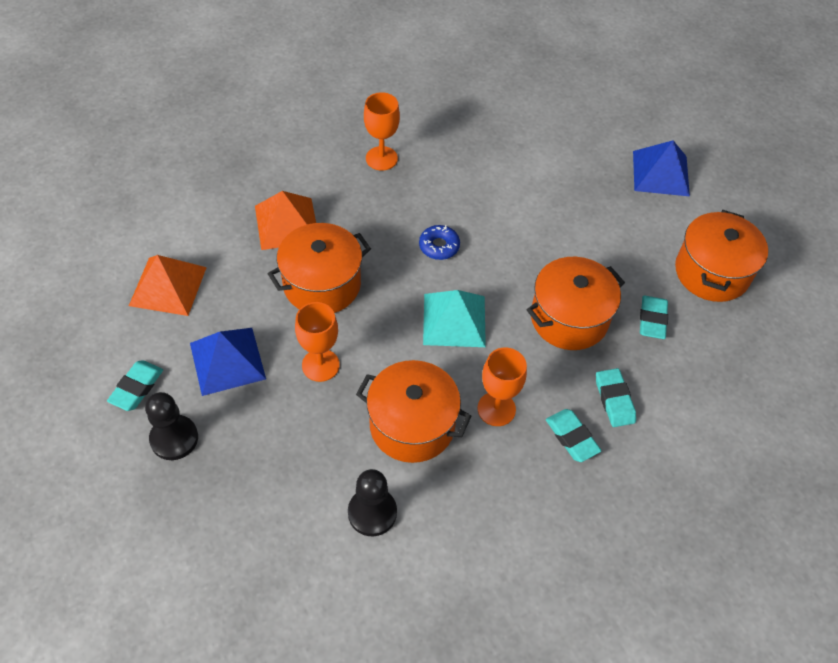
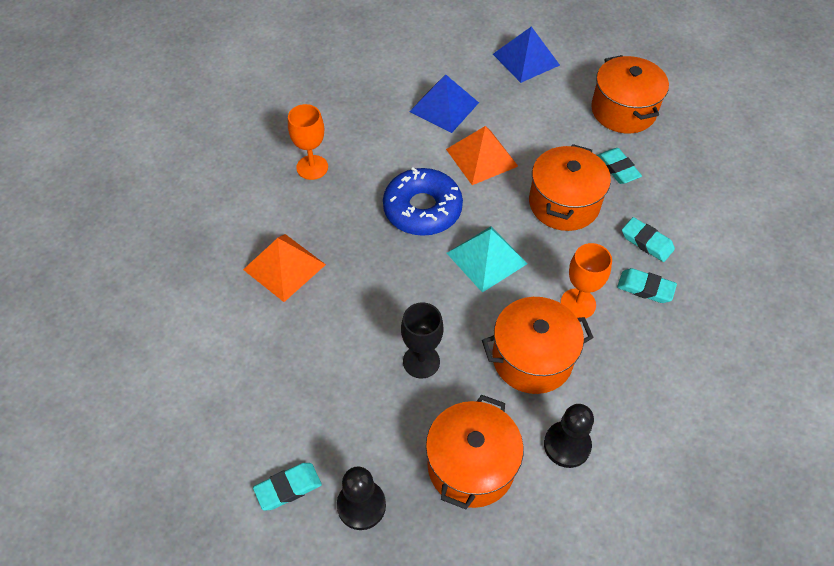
camera: 35 degrees left, 0 degrees up
turquoise eraser [107,360,163,411] -> turquoise eraser turned 75 degrees clockwise [253,463,322,511]
orange pyramid [129,255,207,316] -> orange pyramid moved to [446,126,518,185]
blue pyramid [190,328,266,396] -> blue pyramid moved to [409,75,479,133]
orange pot [268,223,371,313] -> orange pot moved to [426,395,524,509]
orange goblet [295,302,340,382] -> black goblet [401,302,444,379]
blue donut [419,225,460,260] -> blue donut [383,167,463,236], size x2.02

